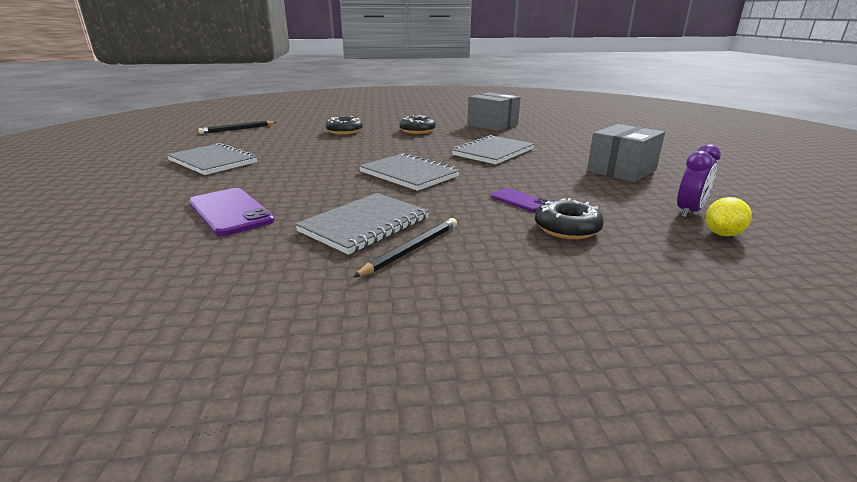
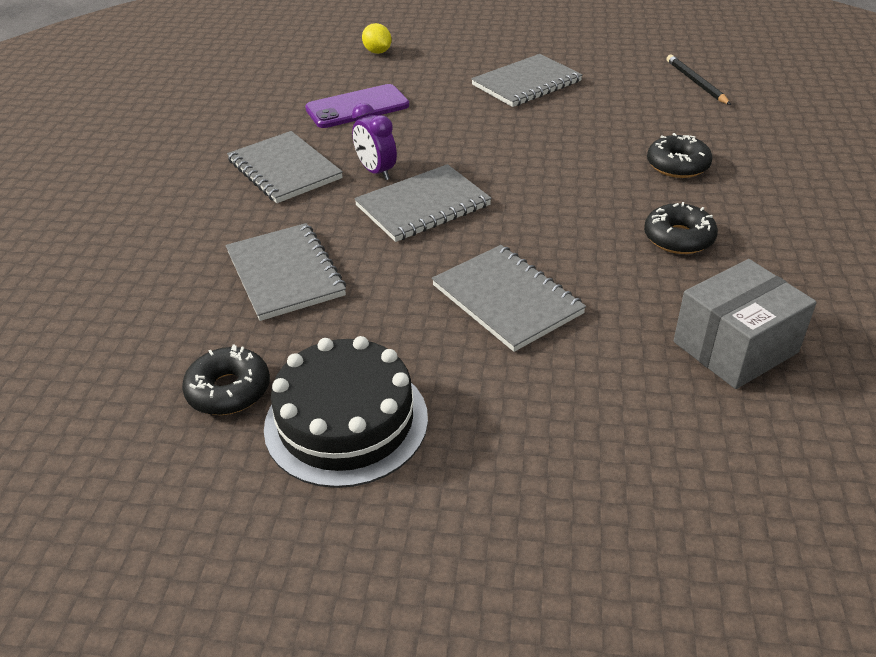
camera: 105 degrees right, 15 degrees up
black pencil [353,218,457,277] -> none
purple phone [491,188,548,212] -> grey notebook [226,223,346,321]
black donut [535,198,604,239] -> black donut moved to [182,345,270,415]
grey box [587,124,665,182] -> black cake [264,336,428,488]
purple clock [677,144,721,218] -> purple clock moved to [352,103,397,180]
yellow lemon [706,197,752,236] -> yellow lemon moved to [362,23,392,54]

